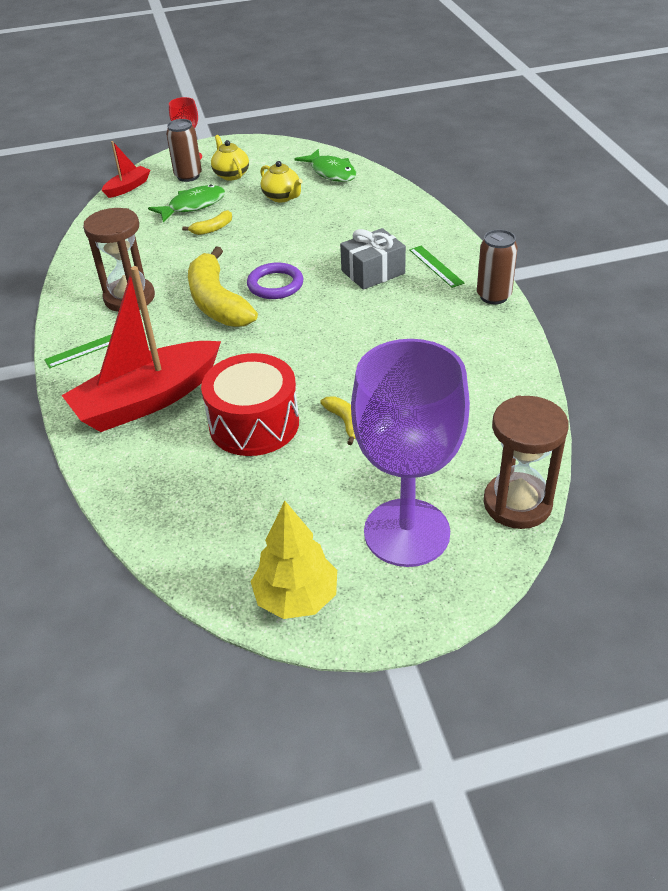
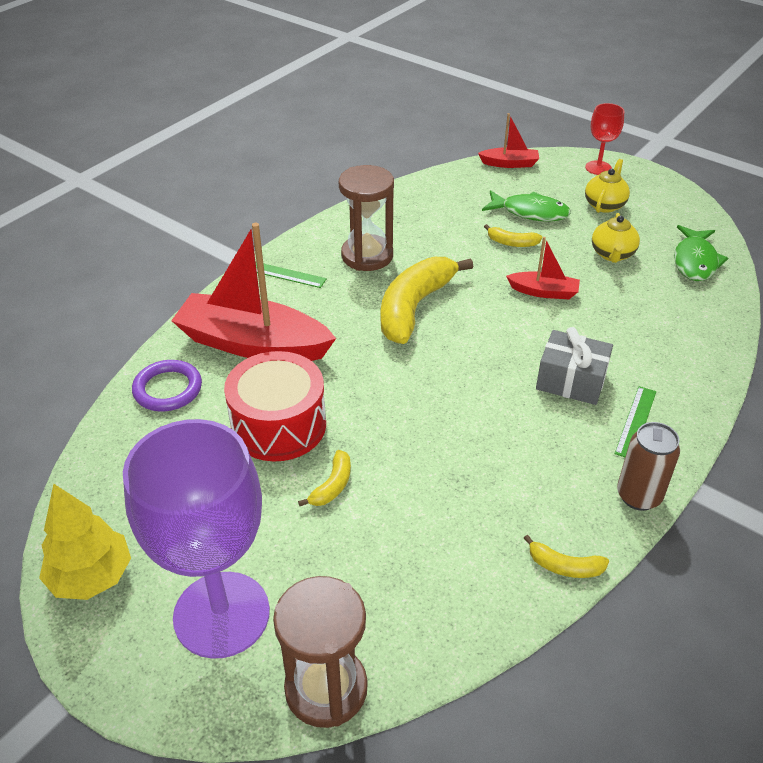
camera: 50 degrees right, 0 degrees up
brown can [166,119,202,182] -> none
purple ring [247,263,303,299] -> purple ring moved to [132,360,202,411]
none -> red boat [506,237,580,299]
none -> yellow banana [524,535,609,578]

